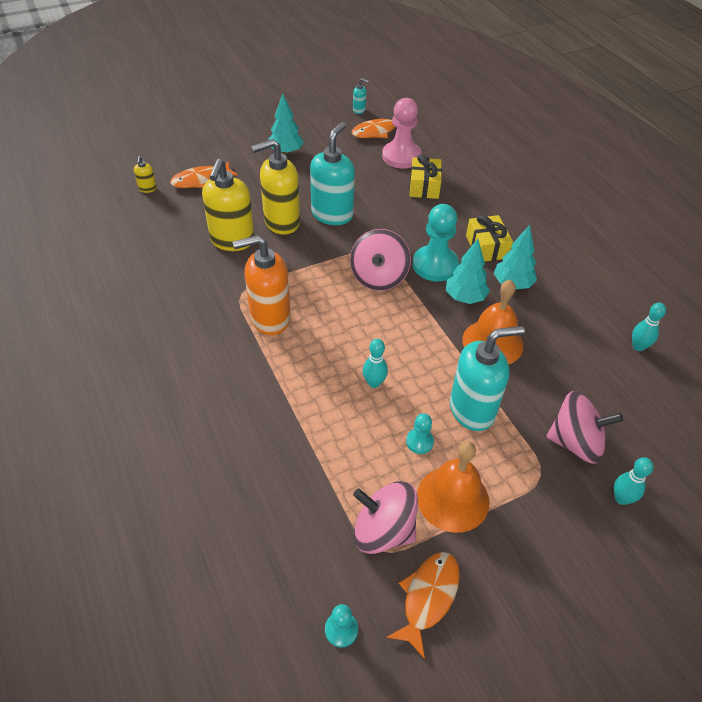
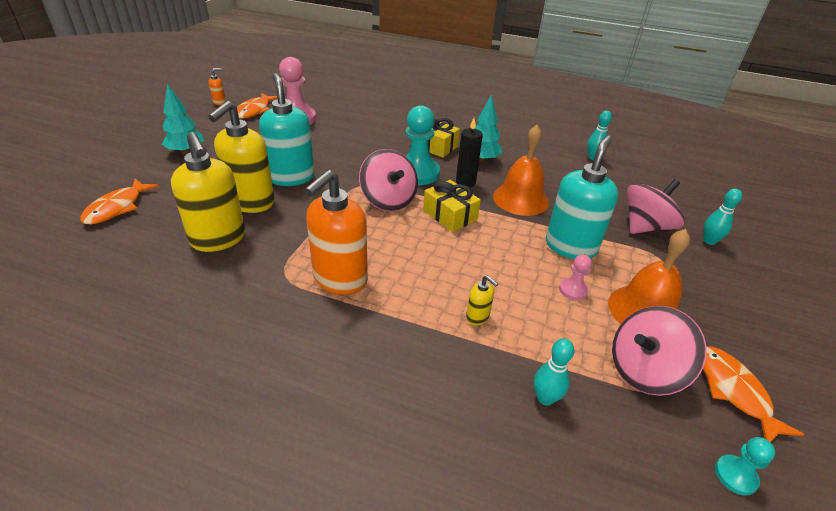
camera: 45 degrees left, 10 degrees down
yellow soap dispenser [134,156,157,193] -> yellow soap dispenser moved to [466,275,498,325]
turquoise soap dispenser [353,78,369,114] -> orange soap dispenser [208,68,226,105]
turquoise bowling pin [363,339,388,388] -> turquoise bowling pin moved to [534,338,575,406]
turquoise pawn [406,413,434,454] -> pink pawn [559,254,592,300]
yellow gift [410,154,442,199] -> yellow gift moved to [423,180,481,232]
turquoise tree [446,239,490,304] -> black candle [456,118,483,187]

